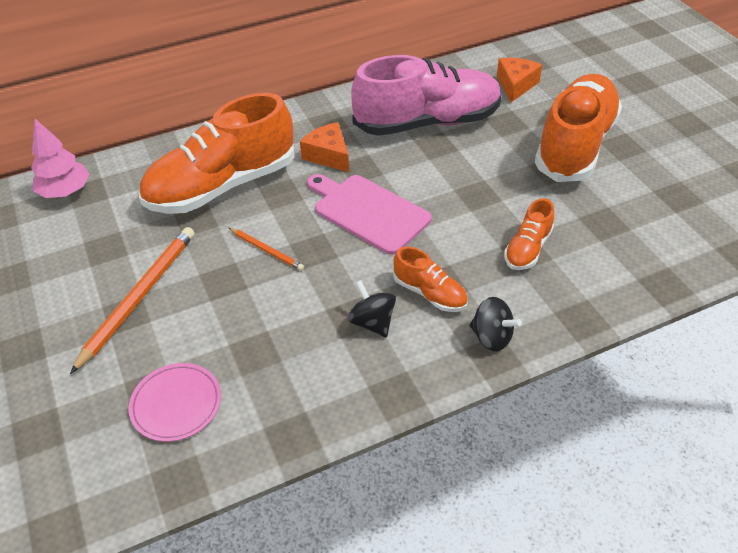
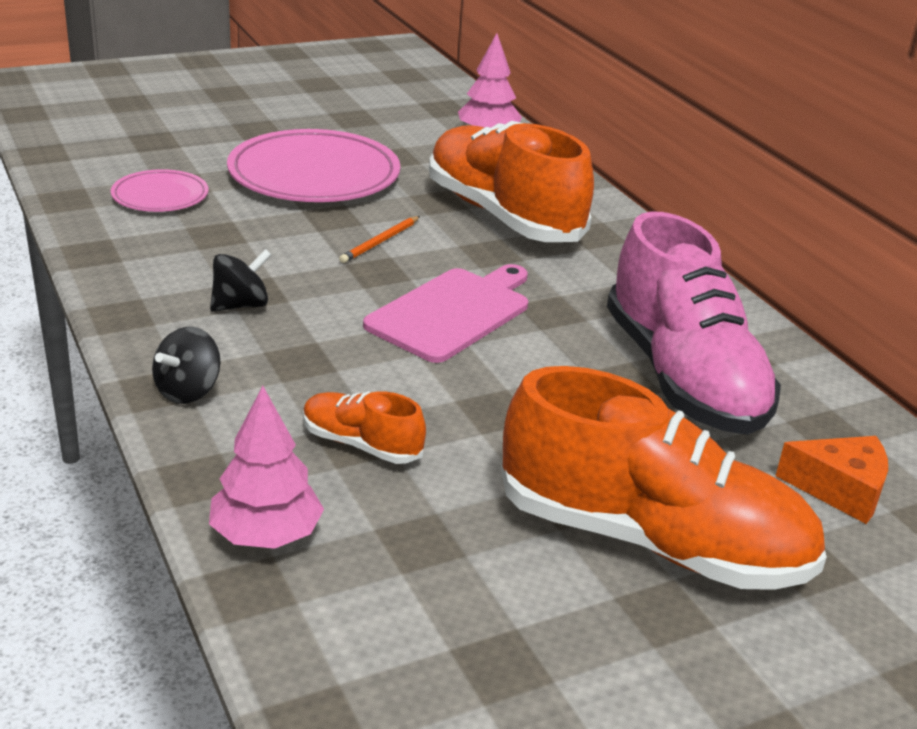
camera: 85 degrees right, 15 degrees down
orange pencil [70,227,194,374] -> pink plate [227,129,400,202]
orange cheese [300,122,349,172] -> none
orange shoe [393,247,468,312] -> none
none -> pink tree [209,386,324,549]

